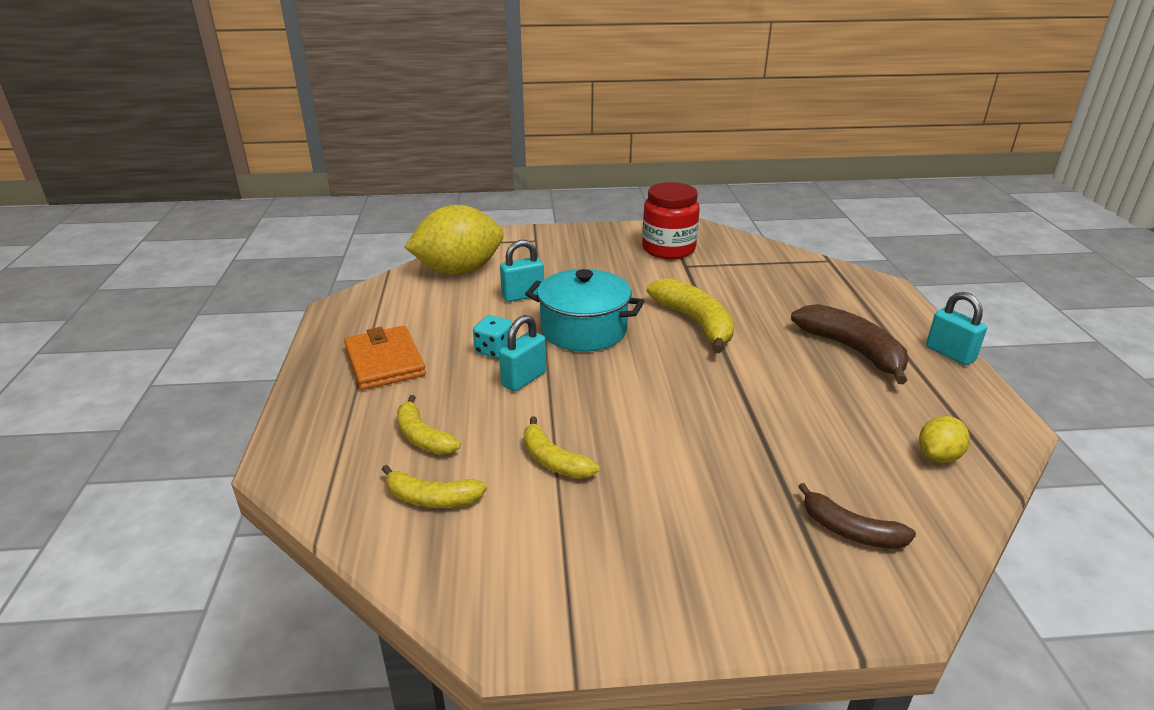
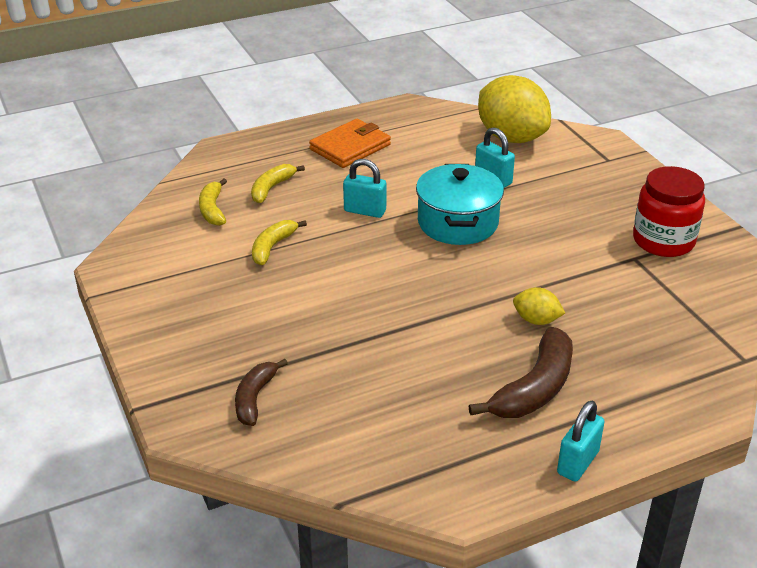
camera: 70 degrees right, 5 degrees up
turquoise dice [473,315,513,358] -> none
yellow banana [647,278,734,353] -> none
yellow lemon [919,416,970,463] -> yellow lemon moved to [513,287,565,325]

